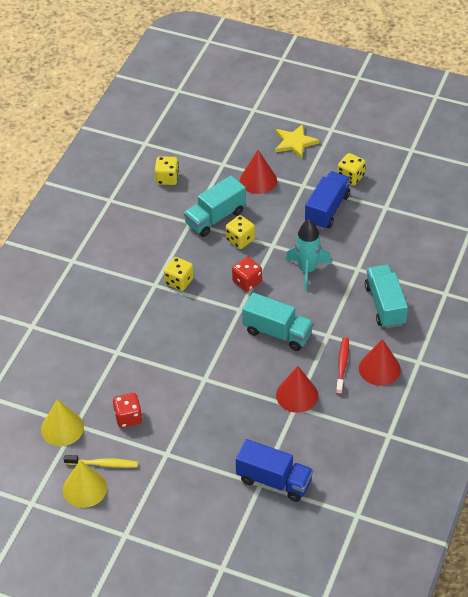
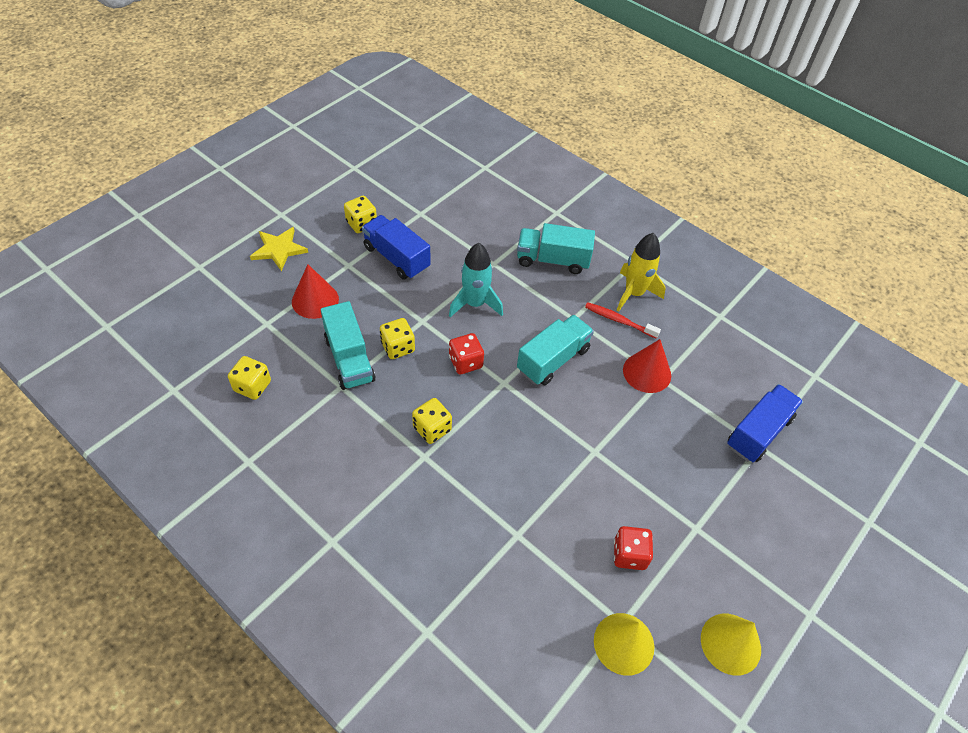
camera: 75 degrees left, 5 degrees up
yellow toothbrush [64,455,138,468] -> none
red cone [359,339,401,386] -> yellow rocket [617,233,666,311]

